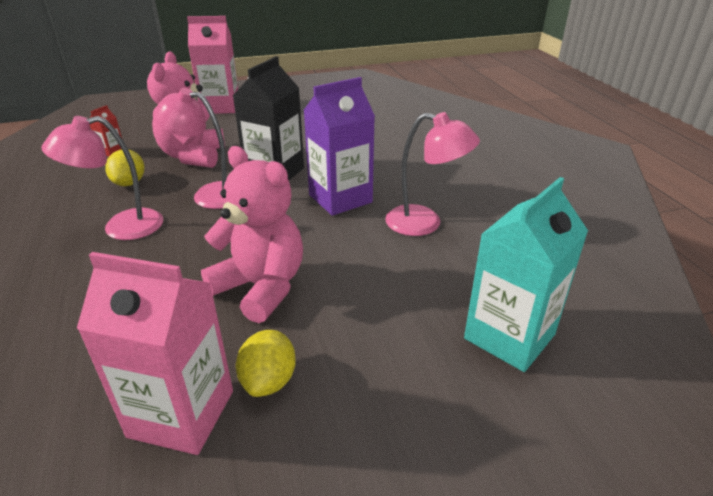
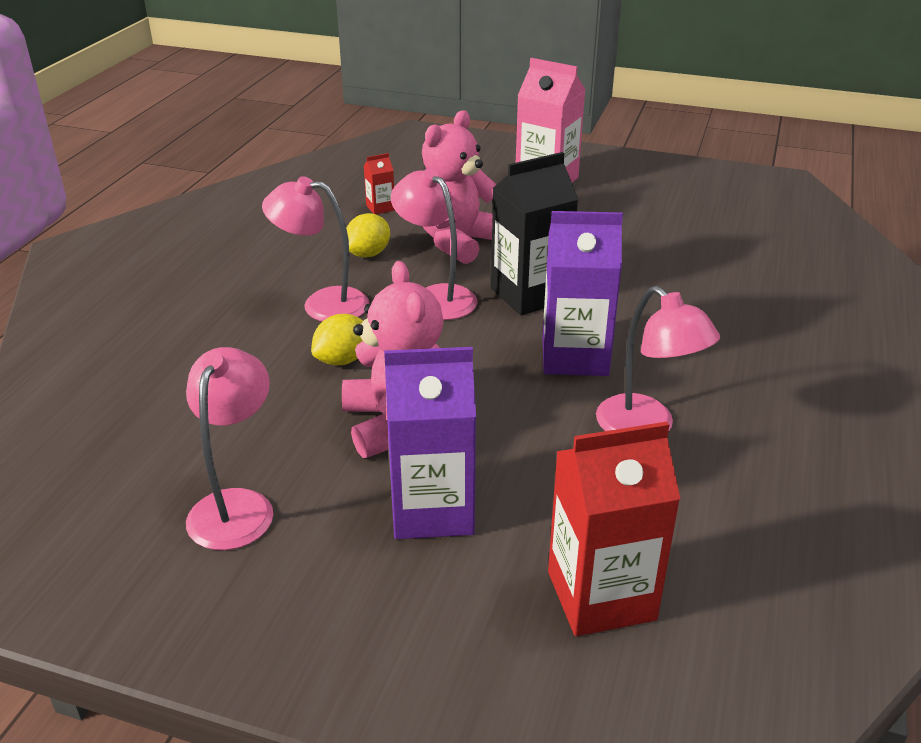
camera: 35 degrees right, 0 degrees up
pink carton [77,252,233,455] -> pink lamp [186,347,273,550]
yellow lemon [236,330,296,397] -> yellow lemon moved to [311,314,363,365]
turquoise carton [464,177,588,372] -> red carton [548,422,680,636]
none -> purple carton [384,347,476,539]

